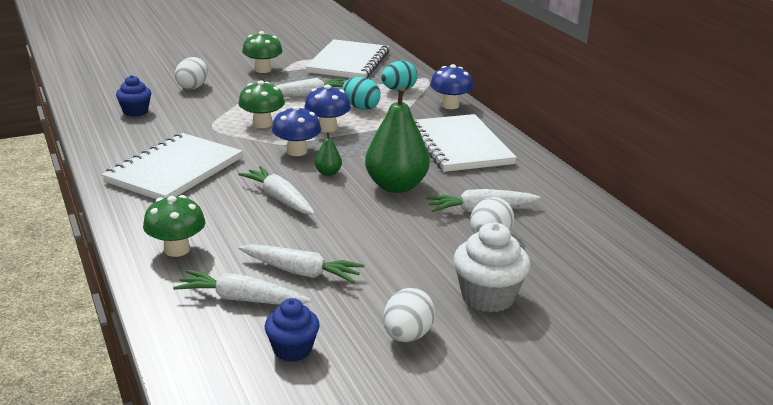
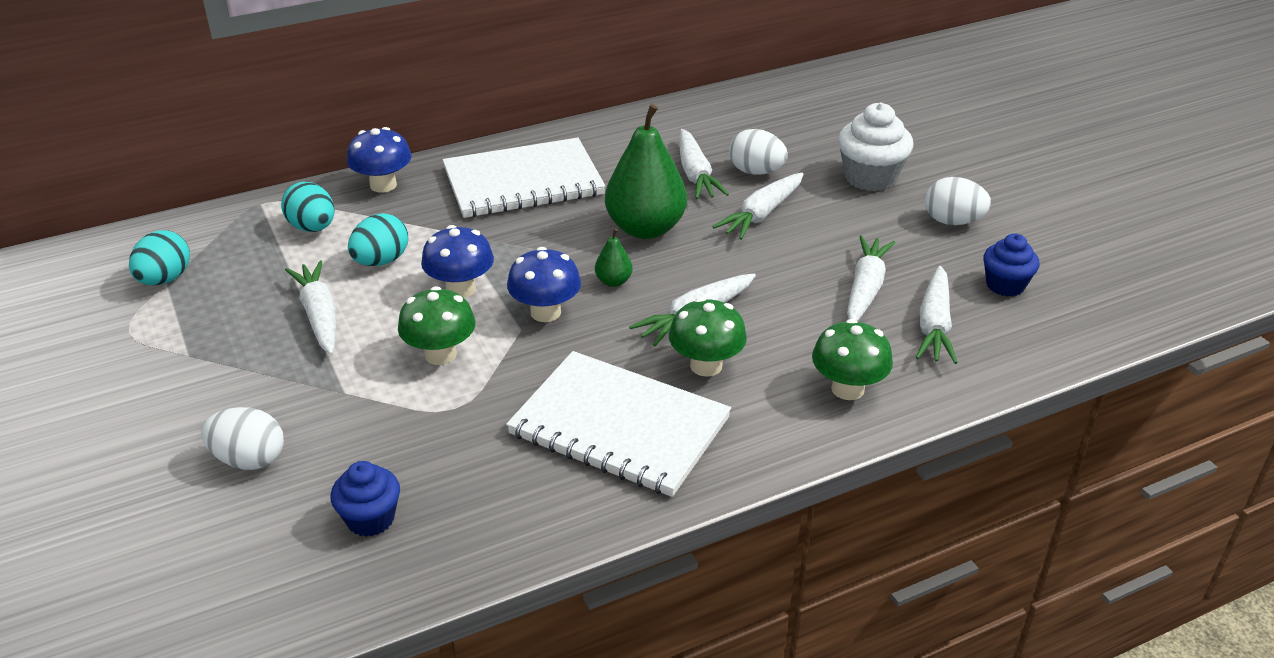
camera: 90 degrees left, 10 degrees up
green mushroom [242,31,282,73] -> green mushroom moved to [669,298,747,377]
white notebook [305,39,390,78] -> turquoise egg [129,230,190,285]
none -> white carrot [712,173,804,240]

